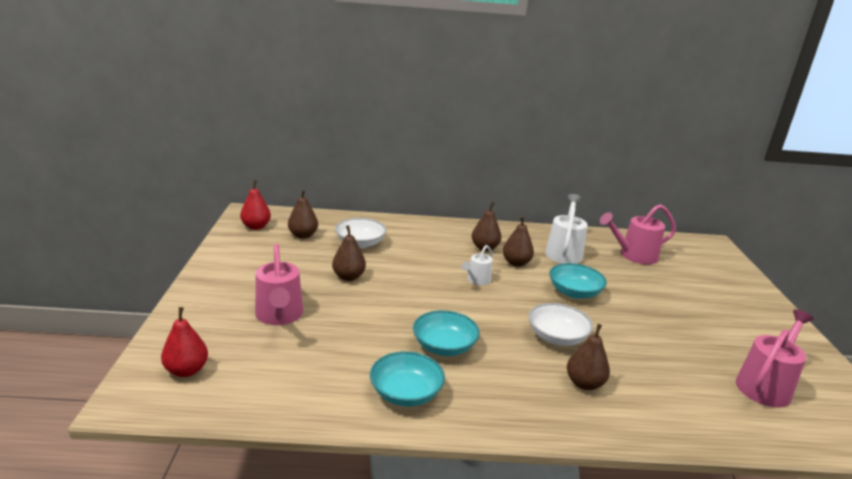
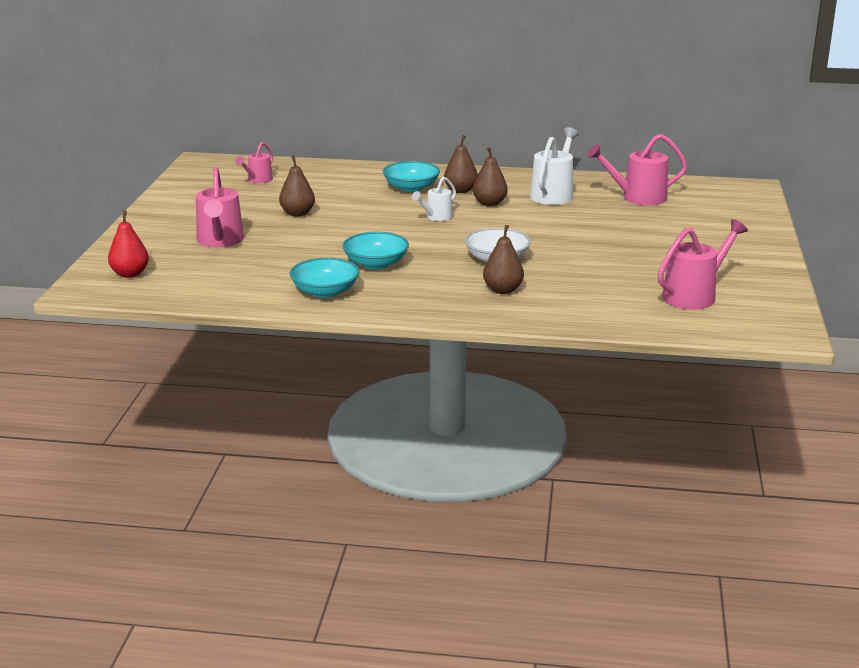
camera: 10 degrees right, 0 degrees up
red pear [240,180,271,230] -> none
brown pear [288,189,318,239] -> pink watering can [235,142,273,183]
white bowl [335,218,387,248] -> none
turquoise bowl [549,263,607,299] -> turquoise bowl moved to [383,161,440,192]

